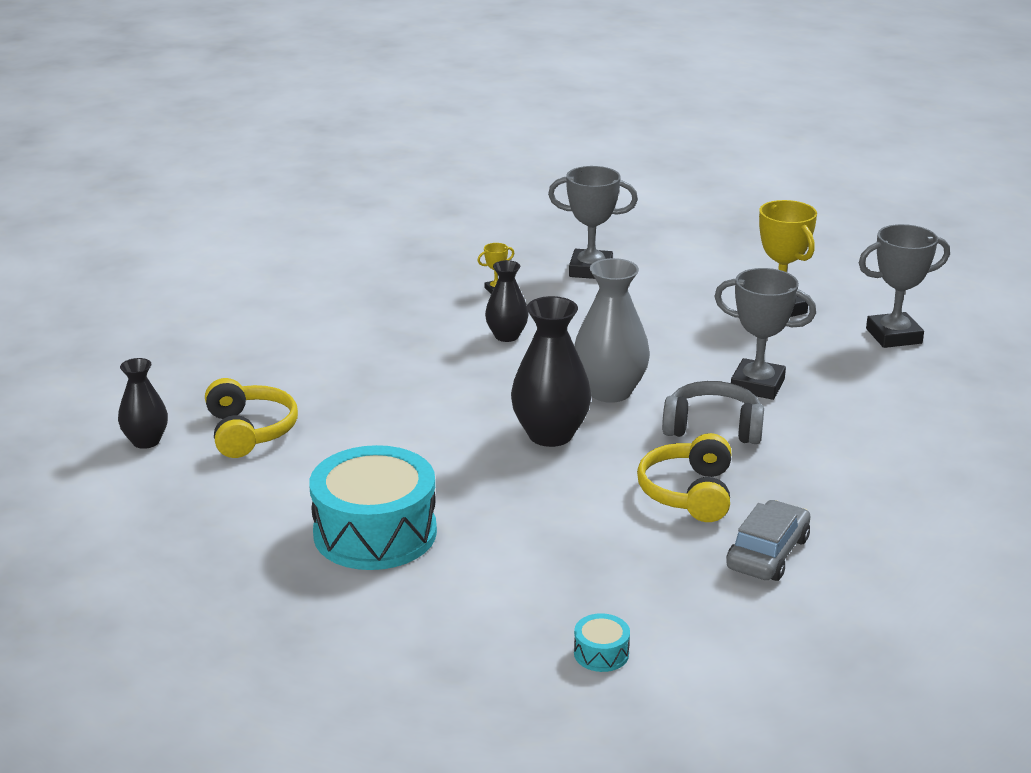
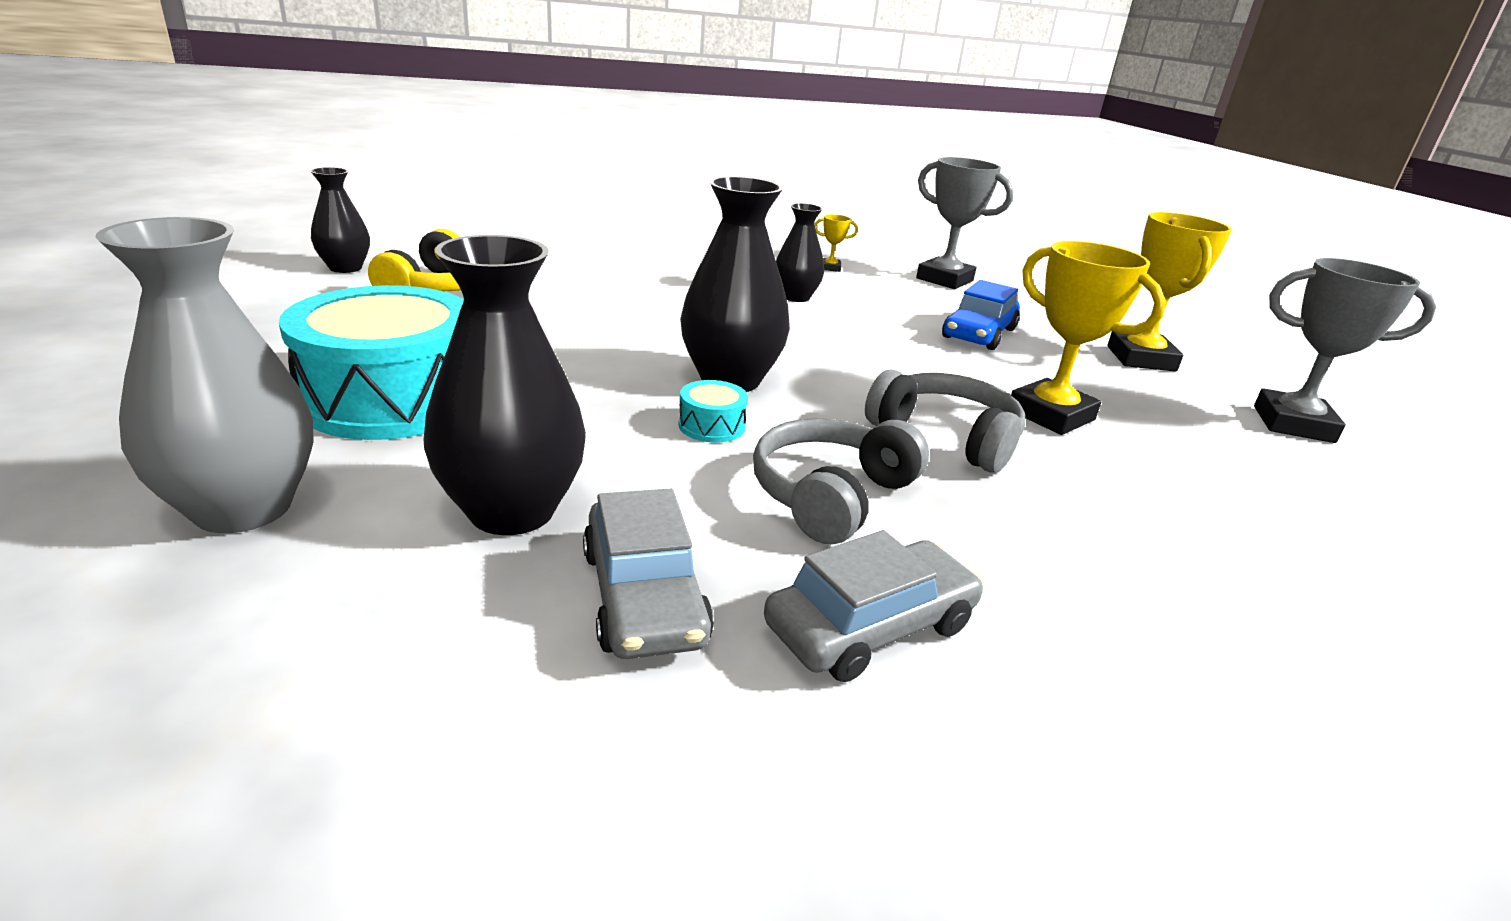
camera: 25 degrees right, 0 degrees up
grey vase [574,258,650,403] -> grey vase moved to [96,217,314,533]
turquoise drum [574,613,630,672] -> turquoise drum moved to [679,380,748,443]
yellow headphones [637,433,731,522] -> grey headphones [753,418,929,544]
grey trophy [714,268,816,400] -> yellow trophy [1011,241,1166,435]
none -> black vase [424,235,586,535]
none -> grey car [583,489,714,659]
none -> blue car [942,280,1020,350]

